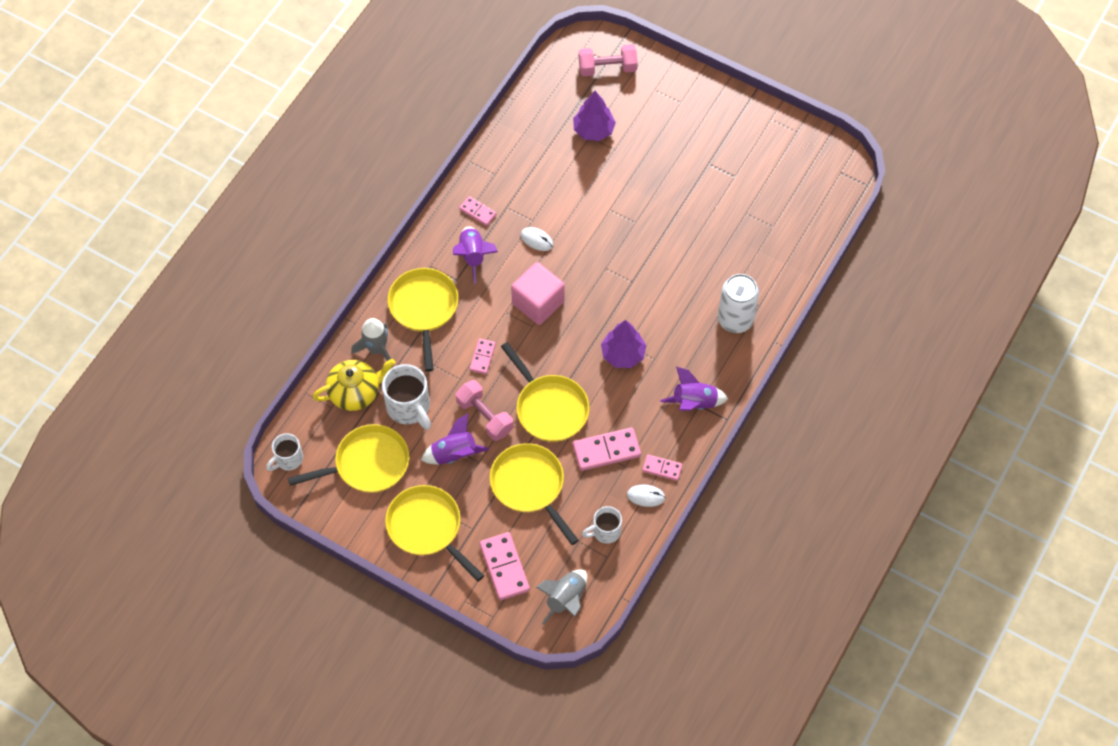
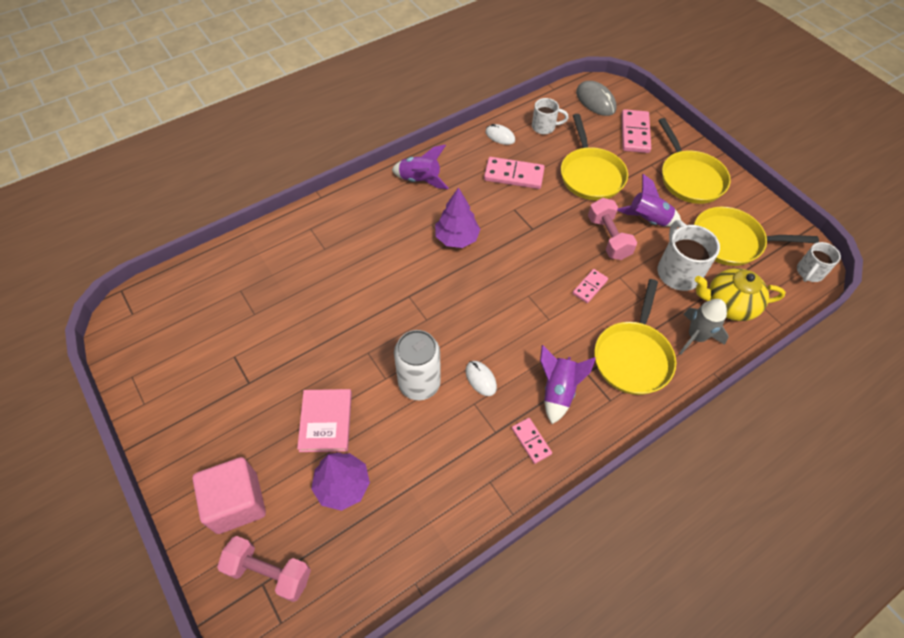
camera: 155 degrees left, 5 degrees down
white mug [266,433,303,471] -> white mug turned 150 degrees clockwise [797,242,841,282]
yellow pan [501,342,589,442] -> none
pink cube [511,262,565,325] -> pink cube moved to [192,457,266,534]
grey rocket [536,570,587,625] -> grey mouse [576,81,617,116]
pink domino [642,454,682,481] -> none
white can [718,274,759,333] -> white can moved to [394,330,441,400]
none -> pink book [297,389,352,452]

